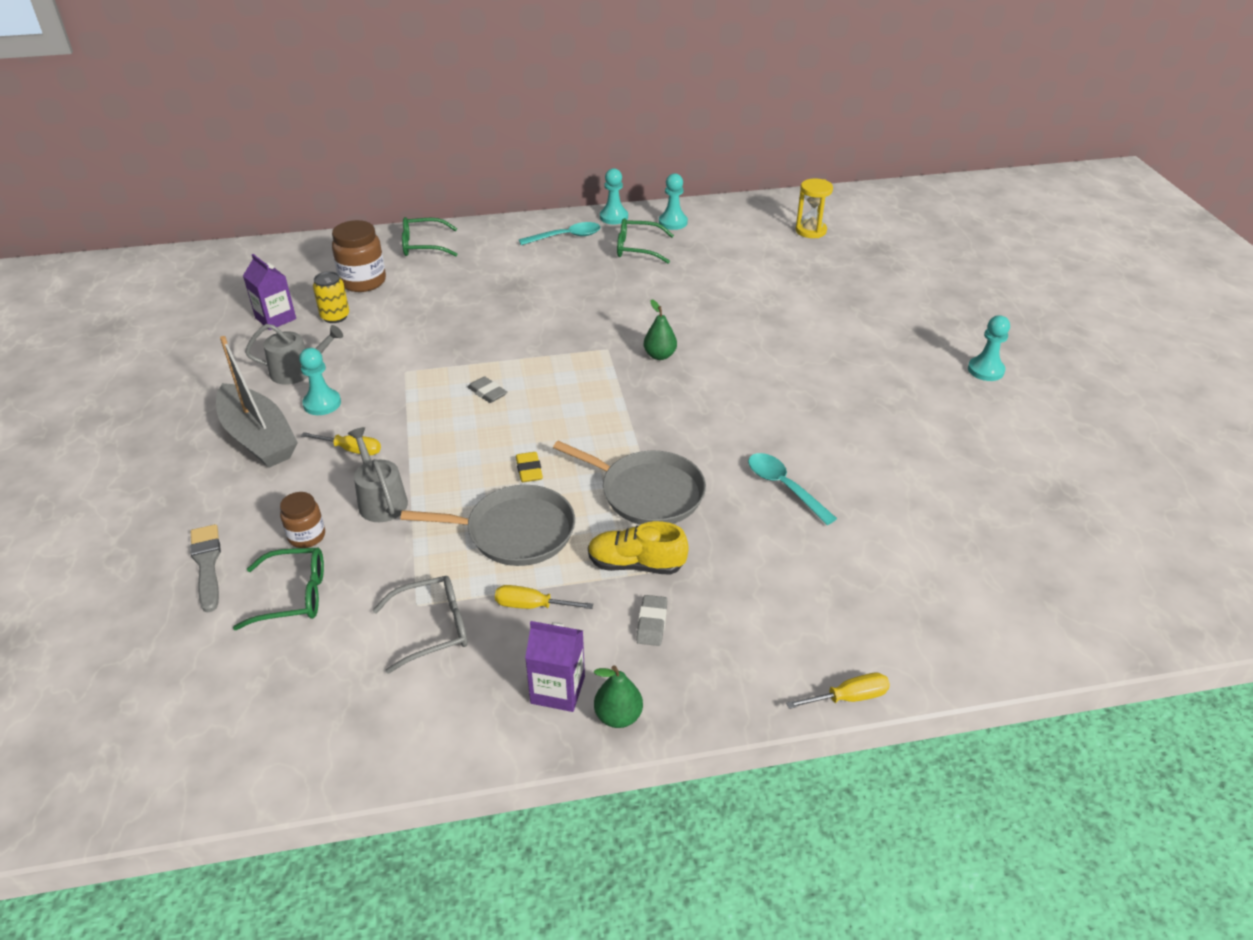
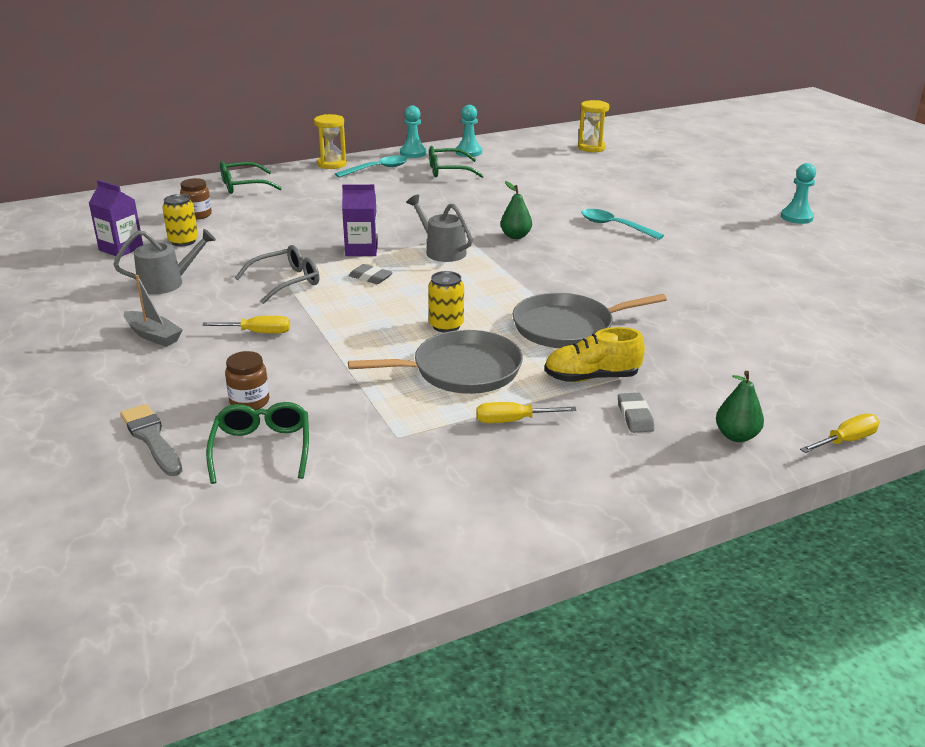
camera: 15 degrees left, 10 degrees down
grey boat [216,336,298,468] -> grey boat [124,275,183,347], size x0.54
green glasses [233,548,324,630] -> green glasses turned 75 degrees counterclockwise [206,402,309,484]
turquoise pawn [299,348,341,415] -> none
brown jar [332,220,386,292] -> brown jar [180,178,212,220], size x0.60
grey watering can [348,427,408,522] -> grey watering can moved to [406,195,473,262]
grey glasses [372,576,468,674] -> grey glasses moved to [235,245,320,304]
yellow eraser [516,452,543,482] -> yellow can [428,271,464,333]
purple carton [525,621,585,712] -> purple carton moved to [342,184,378,256]
grey pan [553,441,706,525] -> grey pan turned 150 degrees clockwise [512,293,667,348]
green pear [594,665,643,728] -> green pear moved to [716,371,764,442]
turquoise spoon [748,453,837,525] -> turquoise spoon moved to [581,209,664,240]
none -> yellow hourglass [314,114,347,169]

